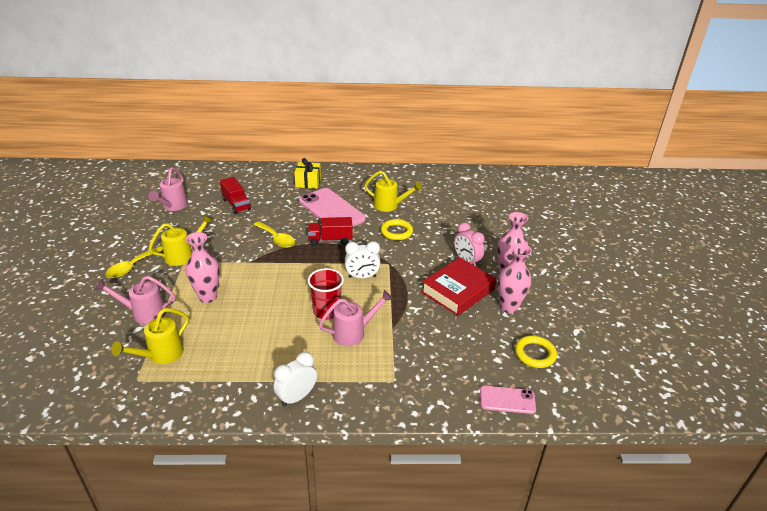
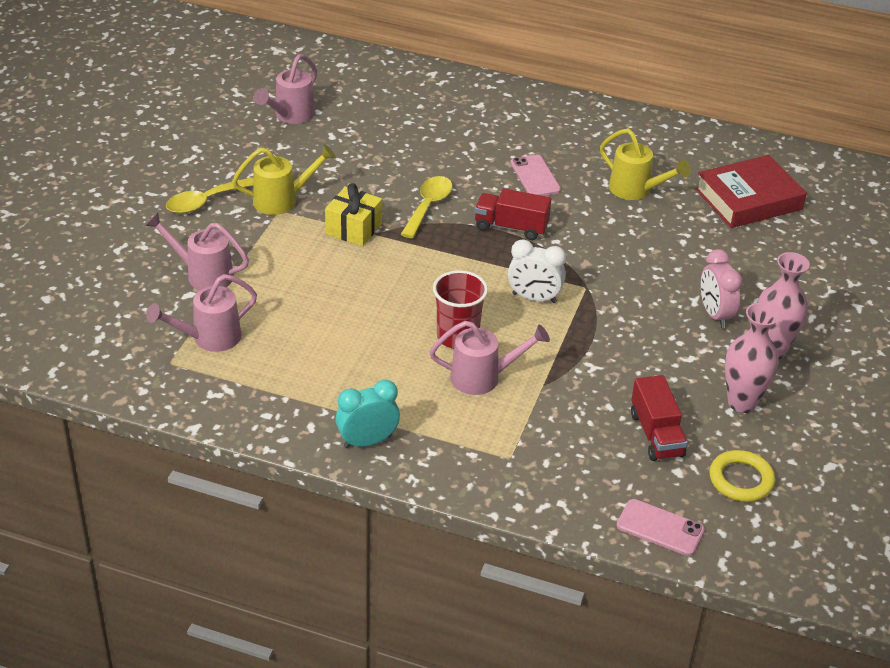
camera: 20 degrees right, 5 degrees up
yellow watering can [111,308,189,364] -> pink watering can [146,274,257,352]
pink vase [185,232,220,303] -> none
red truck [220,177,251,214] -> red truck moved to [631,375,688,461]
yellow spoon [253,221,295,248] -> yellow spoon turned 135 degrees counterclockwise [401,176,452,239]
white clock [273,352,317,407] -> turquoise clock [336,380,400,448]
yellow gift [294,158,321,189] -> yellow gift moved to [325,183,382,246]
pink phone [299,188,366,227] -> pink phone [510,155,561,196], size x0.52
yellow ring [381,219,413,240] -> none
red book [422,257,497,316] -> red book moved to [695,155,807,228]

